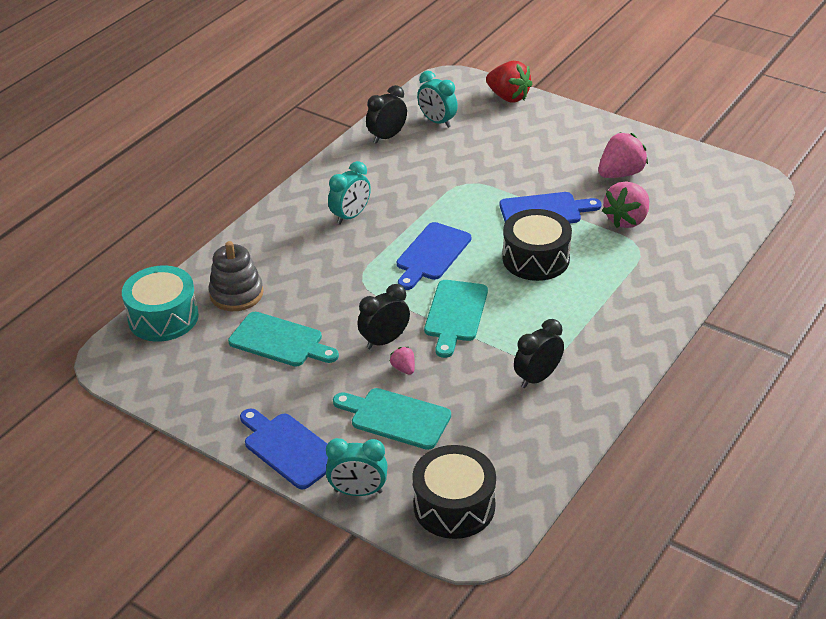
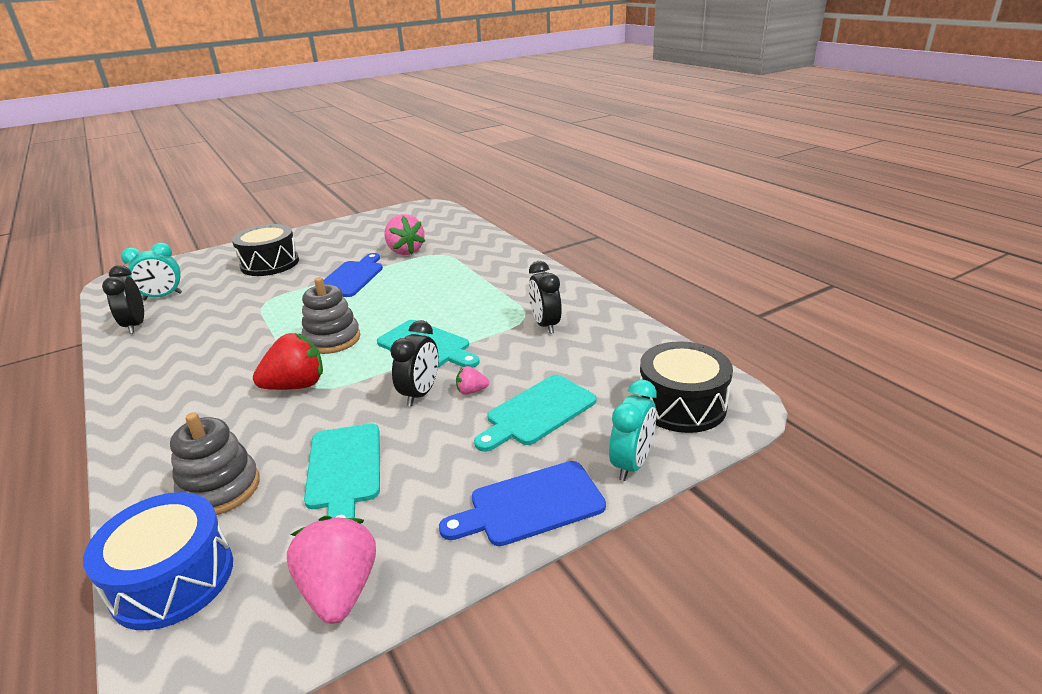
camera: 65 degrees left, 10 degrees down
turquoise drum [122,266,199,342] -> blue drum [83,492,233,630]
turquoise cutting board [228,312,339,366] -> turquoise cutting board turned 120 degrees clockwise [304,424,380,518]
turquoise clock [328,161,371,225] -> none
black clock [358,284,410,349] -> black clock turned 150 degrees counterclockwise [390,320,438,406]
blue cutting board [397,222,471,290] -> grey stacking toy [301,277,361,354]
red strawberry [486,61,532,103] -> red strawberry moved to [253,333,323,390]
black drum [502,209,572,281] -> black drum moved to [232,224,299,276]
pink strawberry [598,132,648,178] -> pink strawberry moved to [287,516,376,624]

